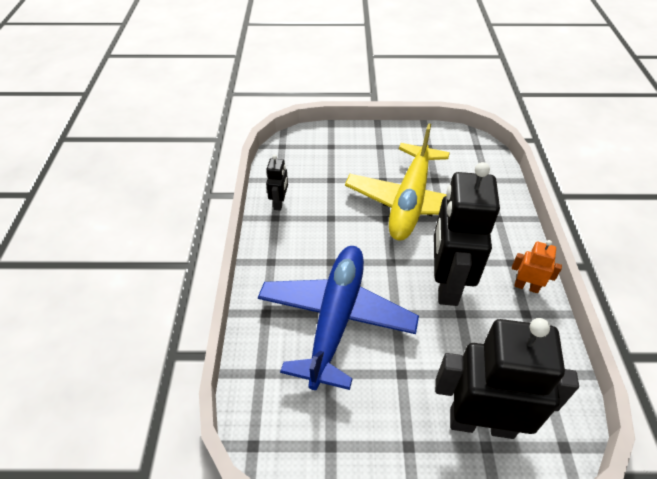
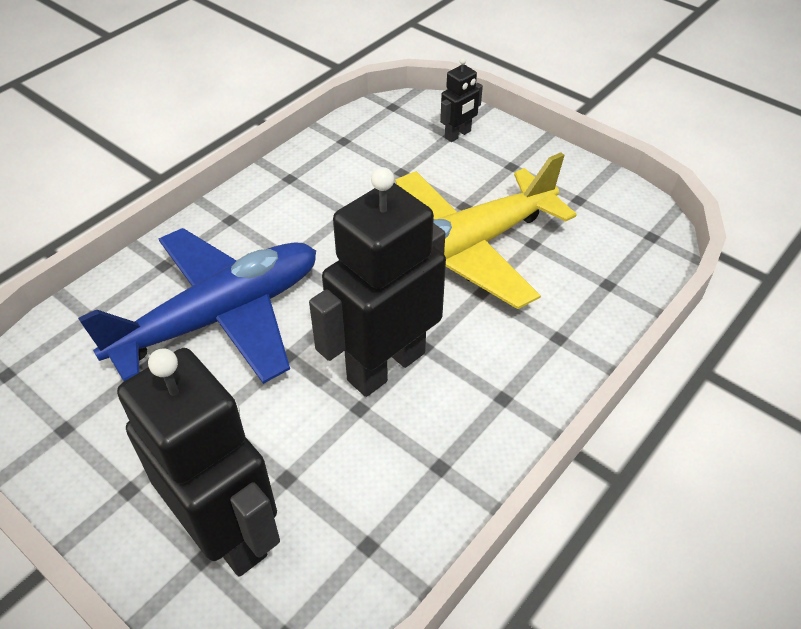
camera: 40 degrees right, 0 degrees up
black robot [266,155,288,211] -> black robot moved to [440,58,483,142]
orange robot [512,240,562,293] -> none

